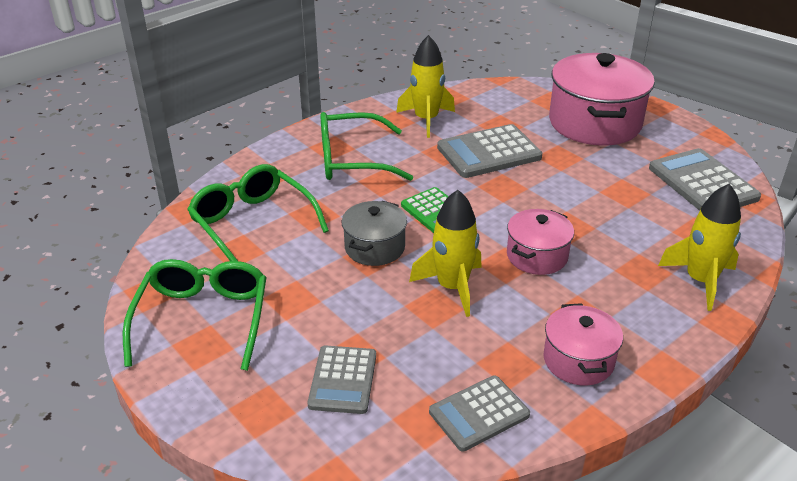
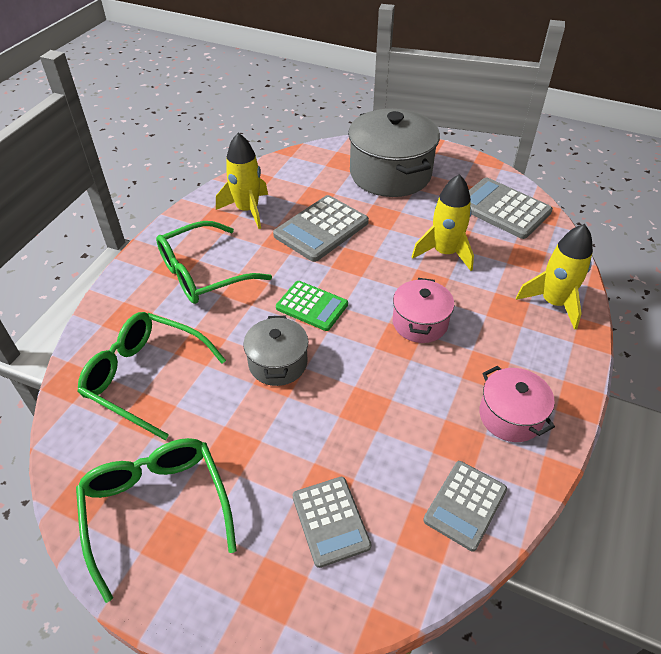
camera: 25 degrees left, 10 degrees up
yellow rocket [409,190,482,317] -> yellow rocket moved to [412,174,474,271]
pink pot [549,53,655,146] -> grey pot [348,109,440,197]

